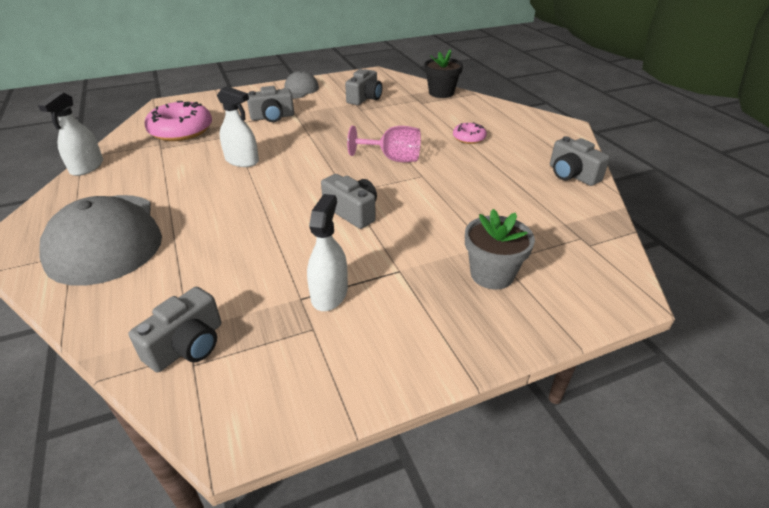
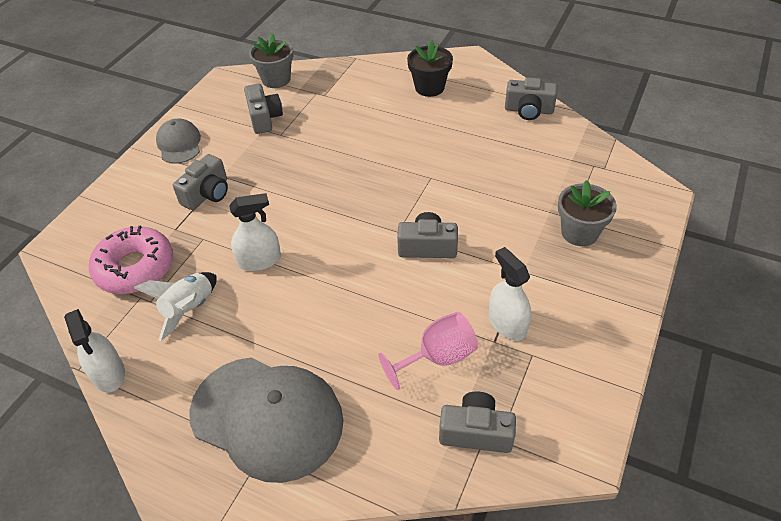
camera: 40 degrees left, 10 degrees up
grey camera [128,287,221,372] -> grey camera turned 75 degrees counterclockwise [439,391,516,453]
pink goblet [347,126,421,162] -> pink goblet moved to [378,312,478,390]
black flower pot [424,49,463,98] -> black flower pot moved to [407,40,453,97]
pink donut [453,123,487,144] -> none
none -> white rocket [134,272,217,341]
none -> grey flower pot [249,34,293,88]

